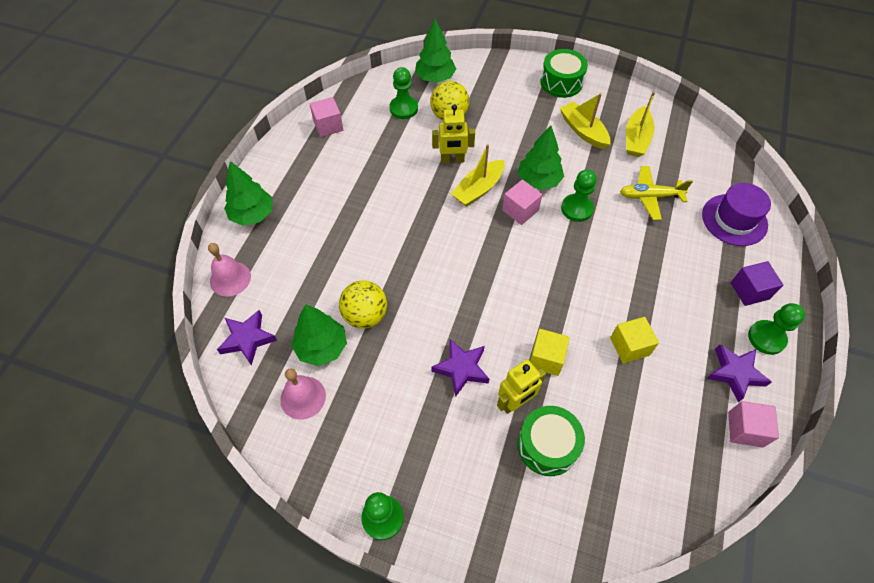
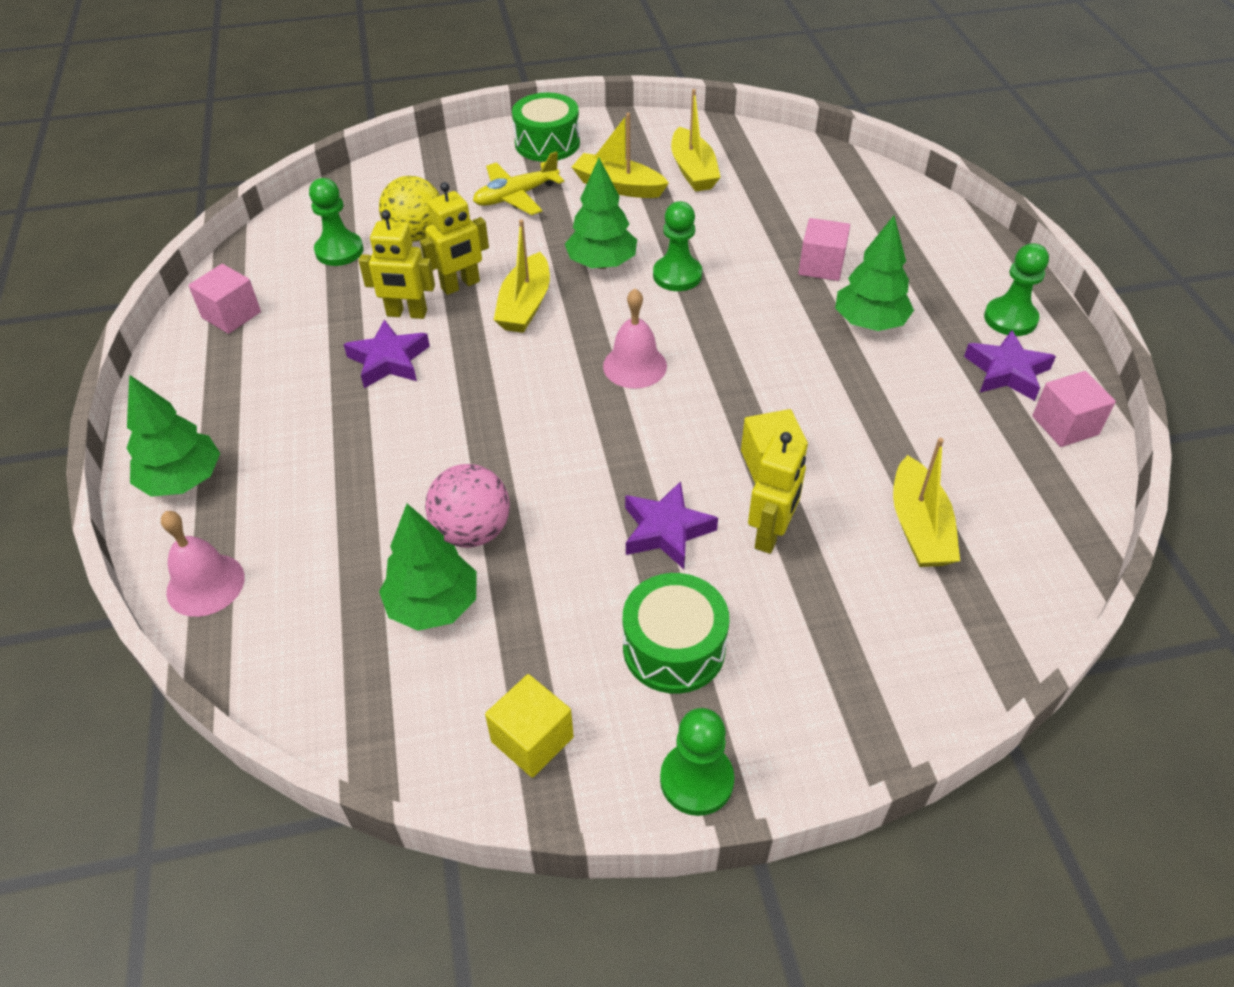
camera: 30 degrees left, 10 degrees down
purple star [217,310,277,366] -> purple star moved to [344,319,430,388]
pink bell [280,368,326,420] -> pink bell moved to [603,288,667,389]
yellow ball [339,280,387,329] -> pink ball [425,464,510,548]
green tree [415,19,456,83] -> green tree moved to [835,216,914,331]
pink cube [502,180,542,225] -> pink cube moved to [798,218,850,281]
green drum [518,406,585,476] -> green drum moved to [623,573,729,694]
yellow cube [610,317,659,363] -> yellow cube moved to [485,674,574,778]
yellow plane [620,166,693,220] -> yellow plane moved to [473,151,564,215]
purple hat [702,183,771,246] -> none
purple cube [731,261,783,306] -> none
none -> yellow robot [359,210,435,319]
none -> yellow boat [893,438,960,567]

